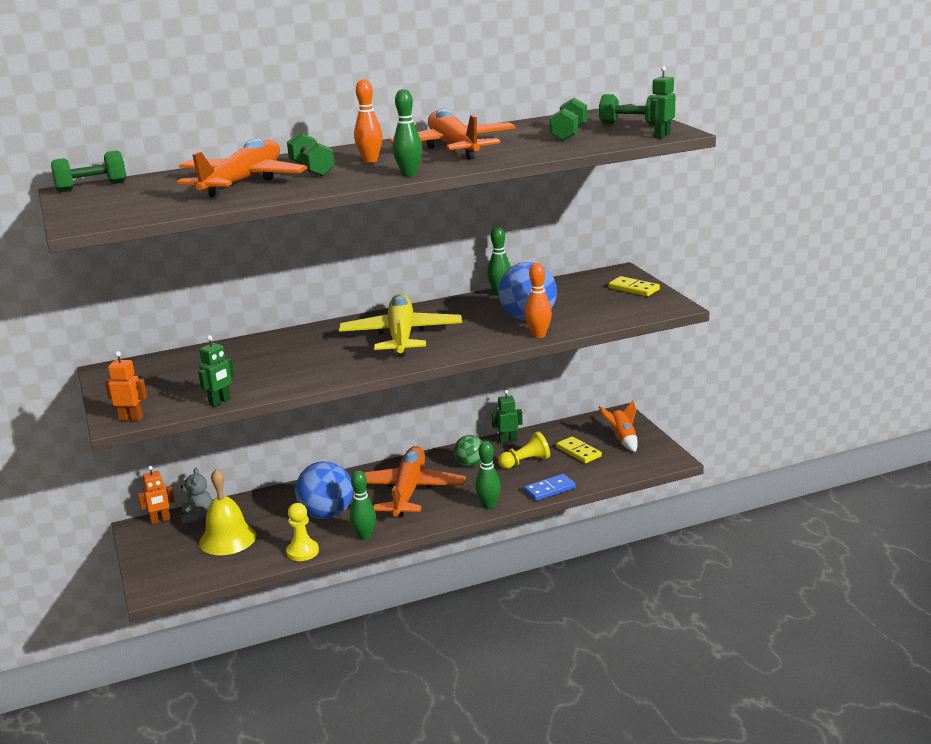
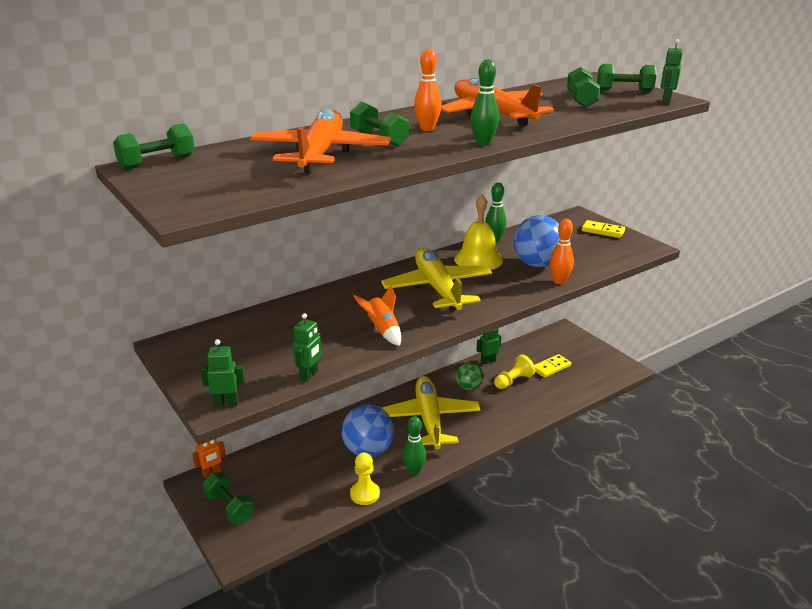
camera: 15 degrees left, 5 degrees up
orange robot [105,351,147,421] -> green robot [201,339,245,407]
grey teddy bear [181,468,212,525] -> none
yellow bell [199,469,257,555] -> yellow bell moved to [454,195,503,270]
orange plane [364,446,466,517] -> yellow plane [382,376,480,449]
green bowling pin [475,441,501,509] -> none
blue domino [524,474,576,501] -> none
yellow domino [556,436,602,463] -> yellow domino turned 75 degrees counterclockwise [534,354,571,378]
orange rocket [599,400,638,452] -> orange rocket moved to [353,285,401,346]
none -> green dumbbell [203,473,254,524]

